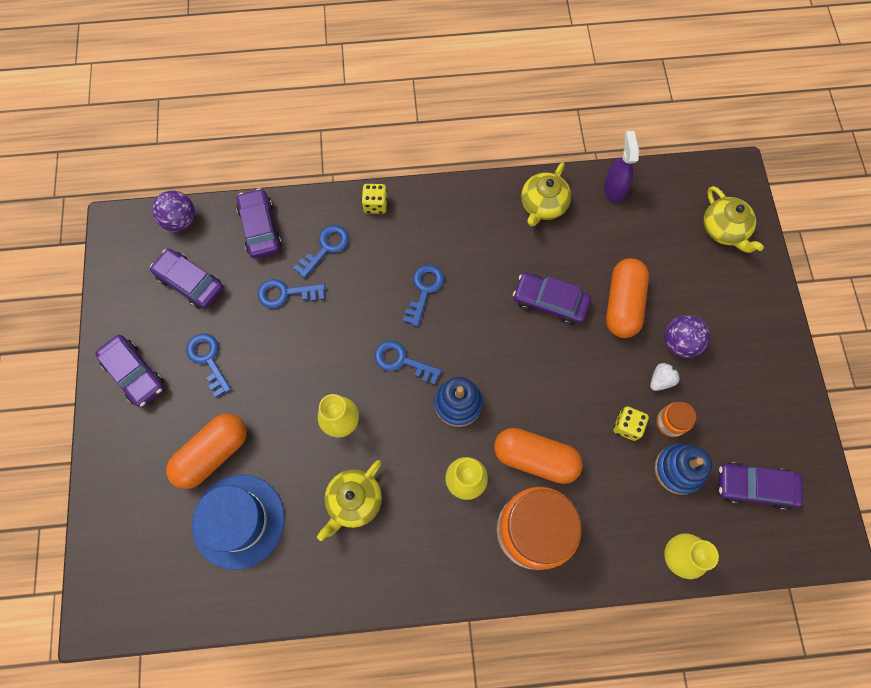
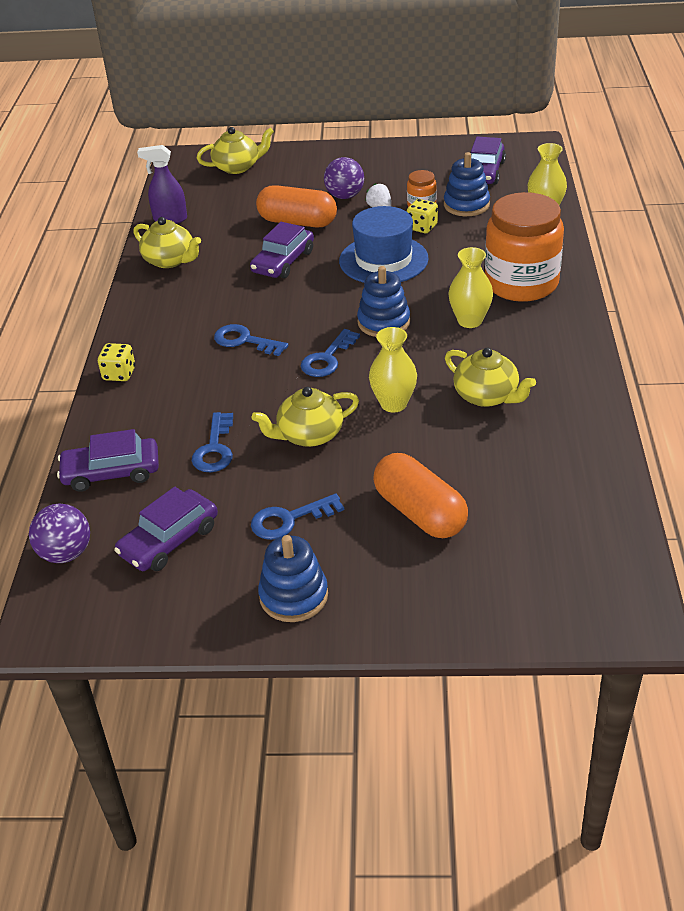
camera: 80 degrees left, 30 degrees down
purple car [95,335,164,407] -> blue stacking toy [258,535,328,622]
blue hat [192,475,285,570] -> blue hat moved to [339,206,429,283]
blue key [293,225,349,278] -> none
orange capsule [494,428,583,484] -> none
none -> yellow teapot [252,387,359,447]

